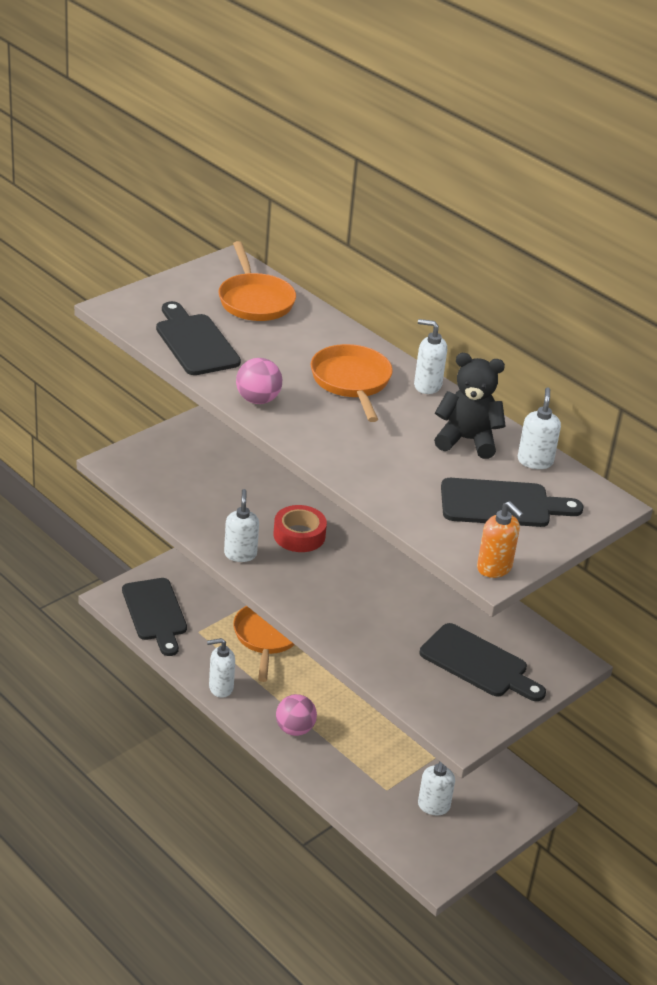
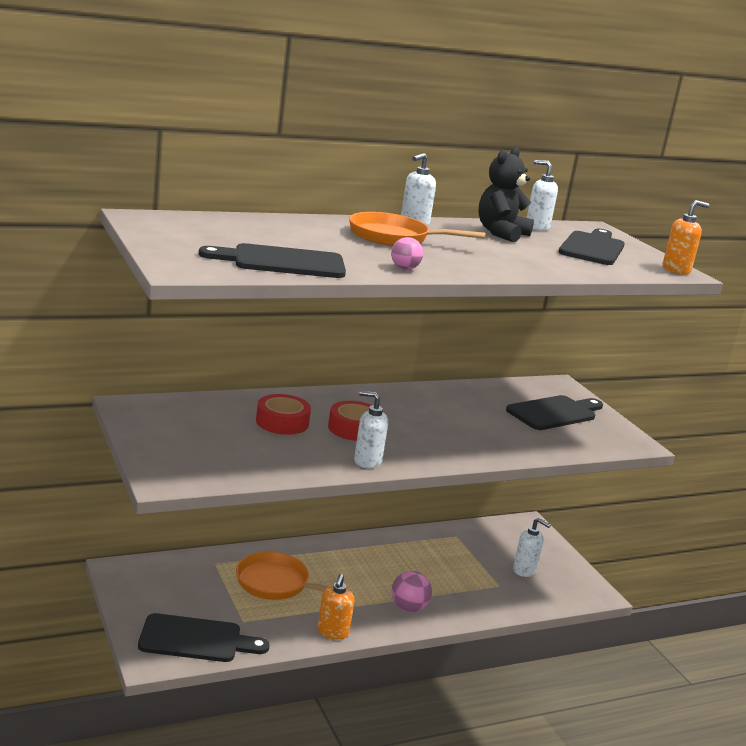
camera: 70 degrees left, 15 degrees down
white soap dispenser [207,638,235,698] -> orange soap dispenser [317,574,355,640]
orange pan [218,241,296,321] -> none
pink ball [236,358,282,404] -> pink ball [391,237,423,270], size x0.66
none -> red tape [256,394,311,435]

